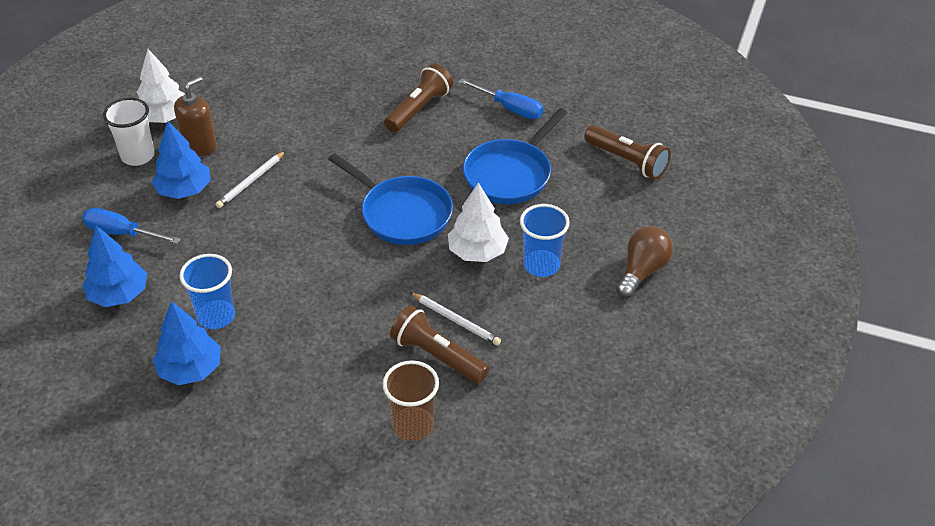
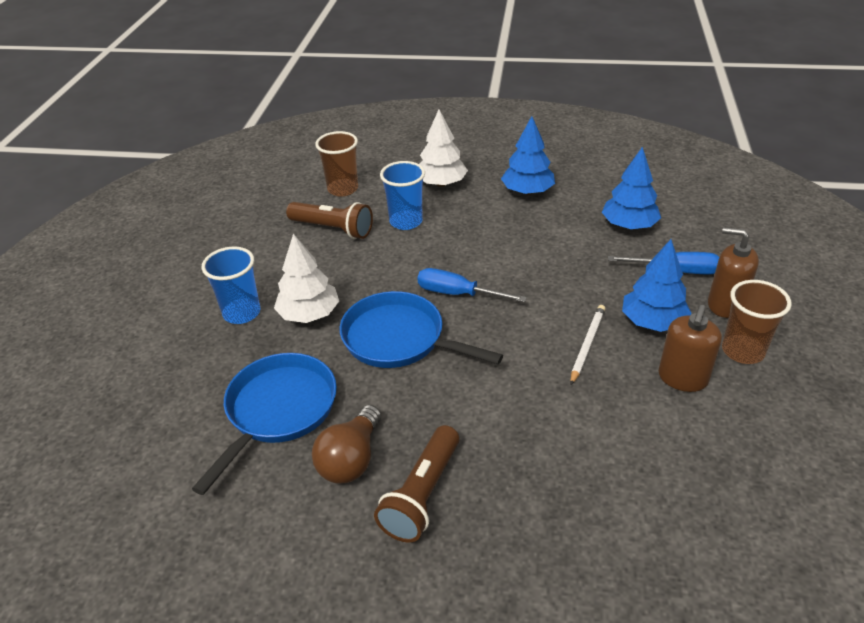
camera: 170 degrees right, 5 degrees down
white cup [103,98,155,166] -> brown cup [722,280,792,364]
white tree [137,49,185,123] -> white tree moved to [419,110,468,187]
blue cup [180,254,235,329] -> blue cup moved to [380,161,425,230]
white pencil [410,292,501,345] -> none
blue screwdriver [459,79,543,119] -> blue screwdriver moved to [417,268,527,302]
brown flashlight [584,125,671,179] -> none
brown light bulb [616,226,673,298] -> brown light bulb moved to [312,405,381,484]
none -> brown soap dispenser [708,227,759,318]

